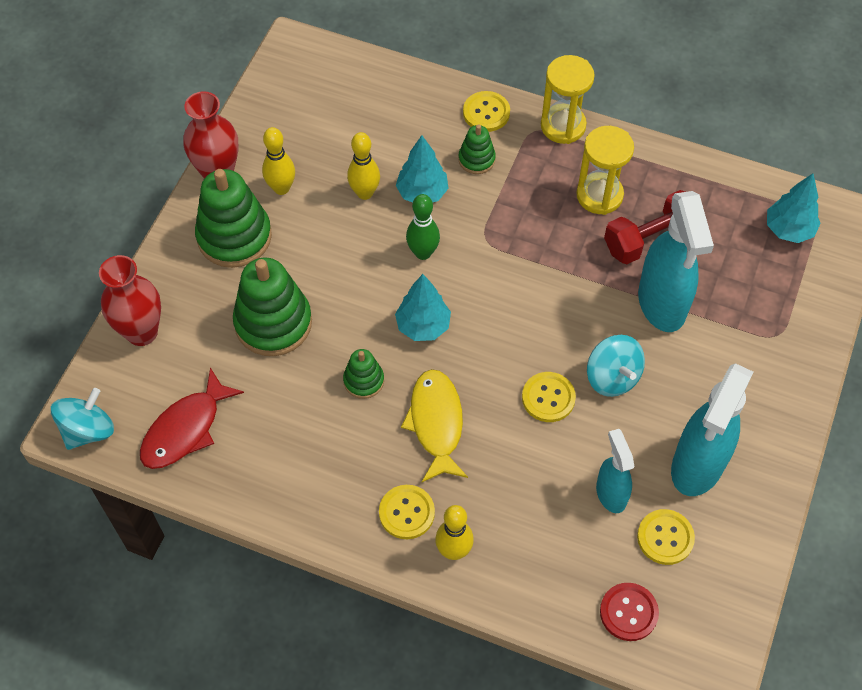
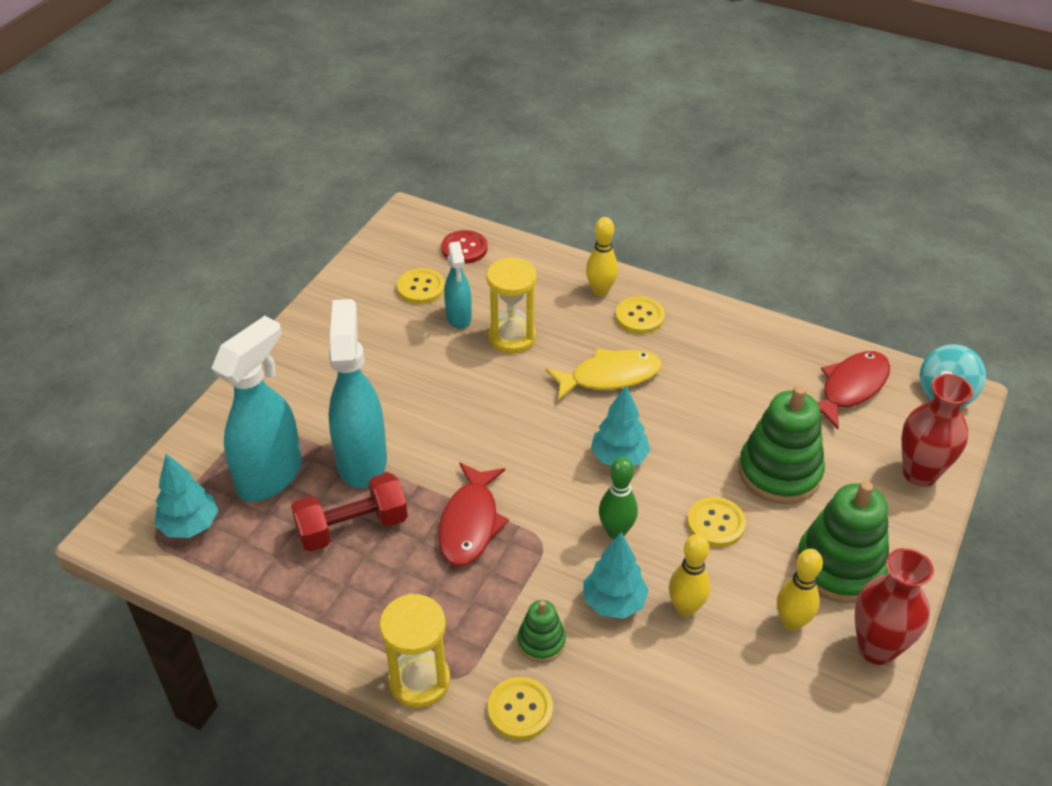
camera: 175 degrees left, 15 degrees down
green stacking toy [343,349,384,399] -> none
yellow fish [401,369,468,482] -> yellow fish turned 105 degrees counterclockwise [546,349,662,401]
yellow button [522,372,576,422] -> yellow button moved to [687,497,746,547]
yellow hourglass [576,126,634,215] -> yellow hourglass moved to [486,257,537,354]
turquoise spinning top [587,335,645,397] -> none
turquoise spray bottle [671,363,754,496] -> turquoise spray bottle moved to [211,316,302,502]
none -> red fish [438,462,509,566]

